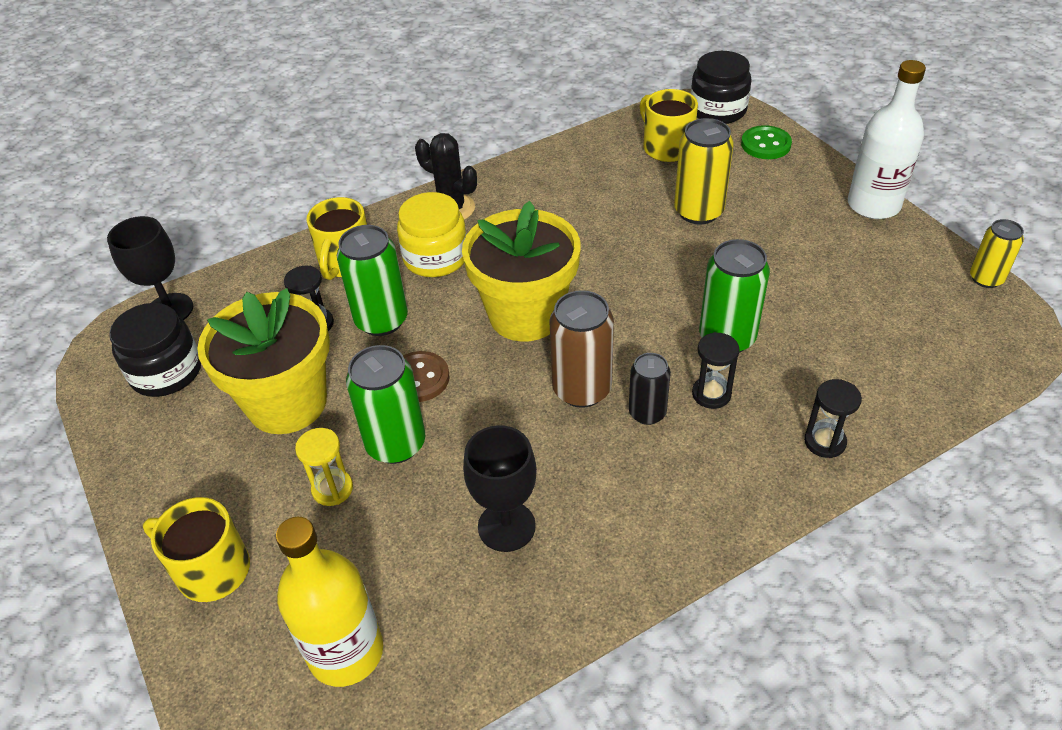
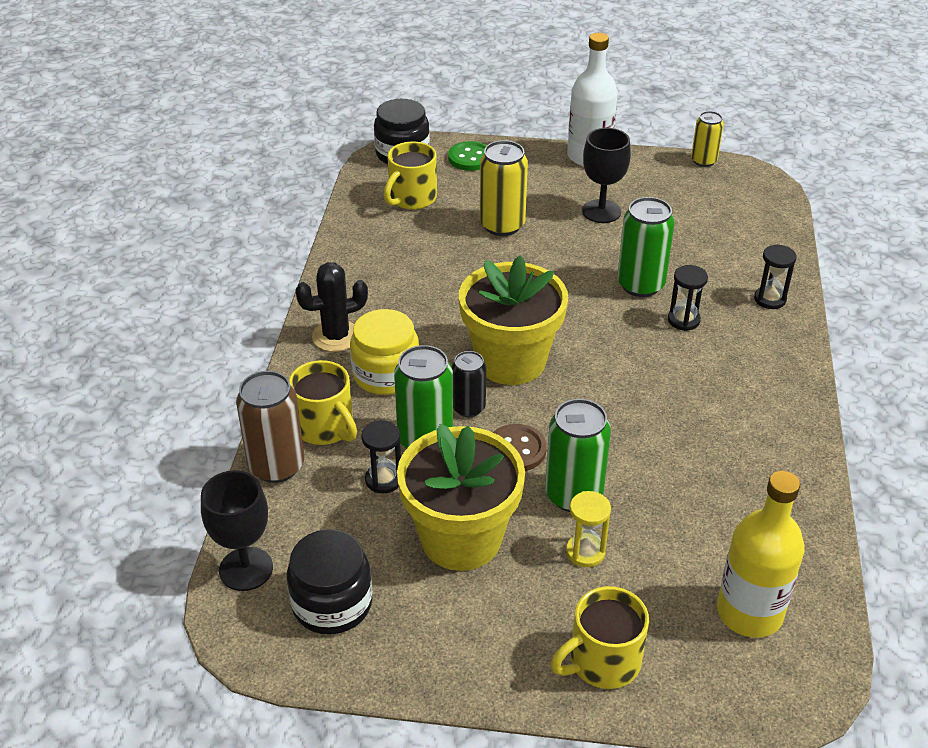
camera: 55 degrees left, 5 degrees down
black goblet [463,425,537,552] -> black goblet moved to [582,128,631,223]
brown can [549,290,614,408] -> brown can moved to [236,371,304,483]
black can [629,353,671,425] -> black can moved to [452,351,486,417]
yellow mug [640,89,698,162] -> yellow mug turned 60 degrees counterclockwise [384,142,437,210]

